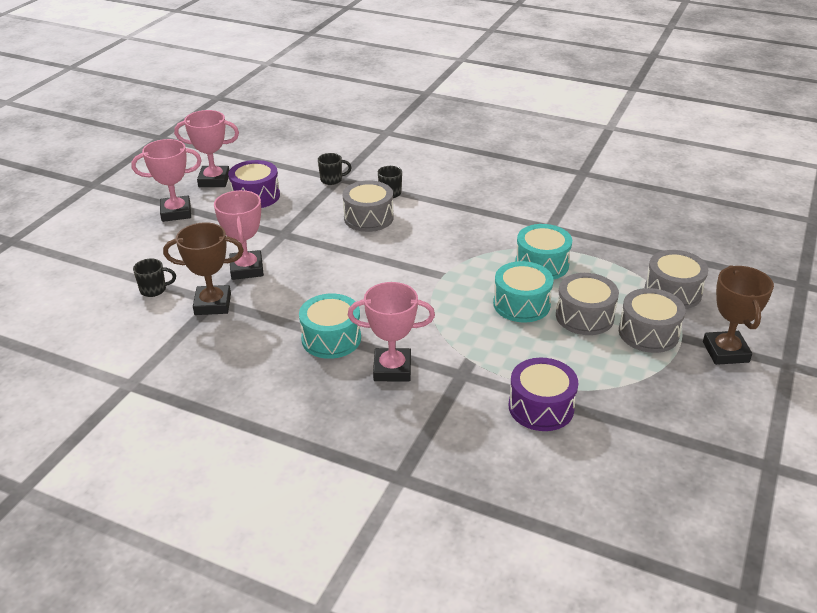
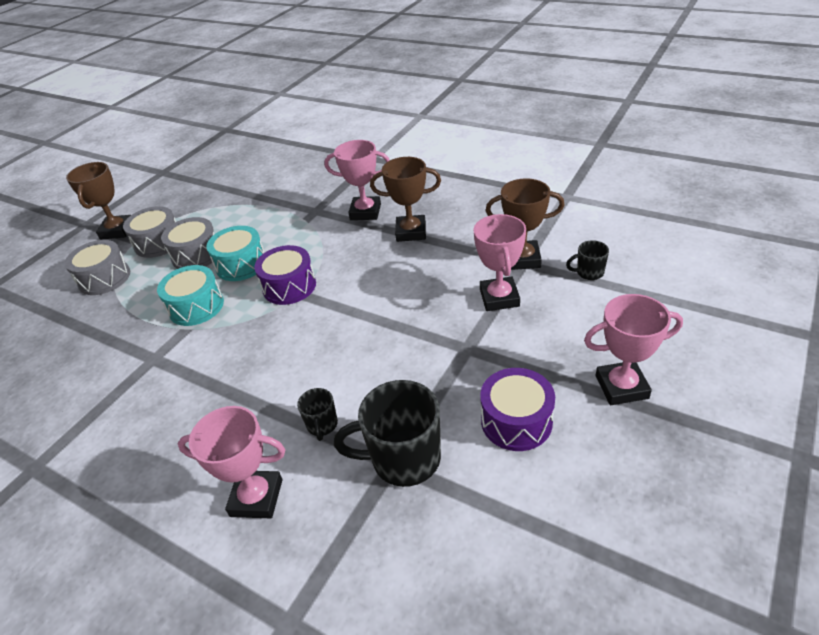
camera: 170 degrees left, 5 degrees up
pink trophy [174,110,239,187] -> pink trophy moved to [178,406,285,518]
turquoise drum [299,294,361,359] -> brown trophy [370,157,441,242]
black mug [318,153,352,185] -> black mug [334,380,441,487], size x2.02
grey drum [343,180,394,232] -> none
purple drum [509,358,579,431] -> purple drum moved to [254,245,316,305]

